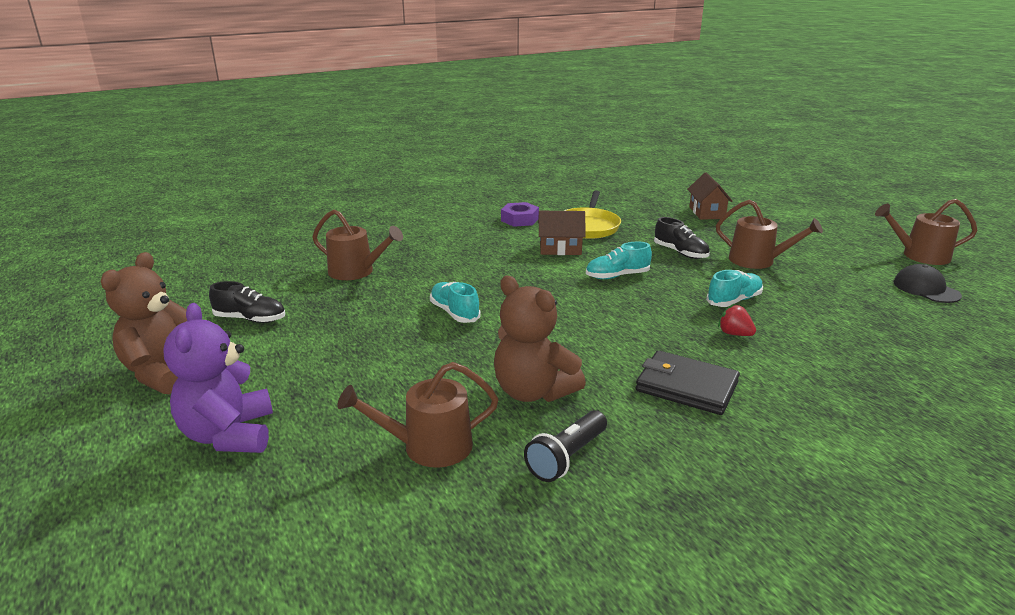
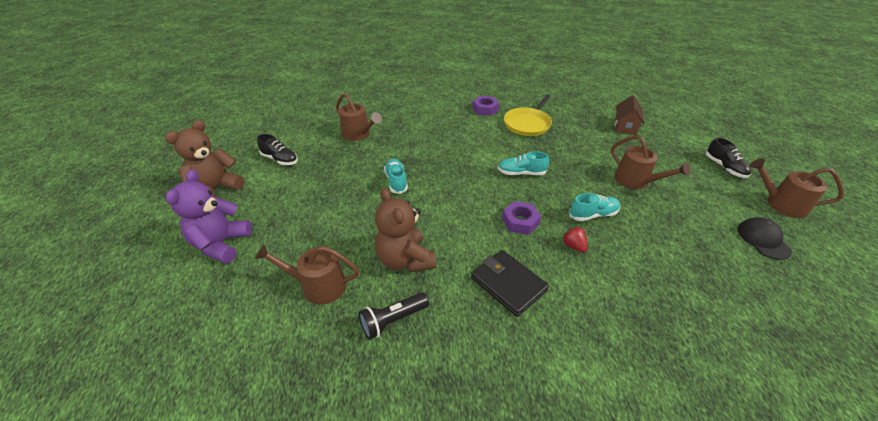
camera: 20 degrees right, 15 degrees up
brown house [538,211,586,255] -> none
black shoe [654,217,710,259] -> black shoe moved to [705,137,751,178]
none -> purple nut [502,201,541,235]

